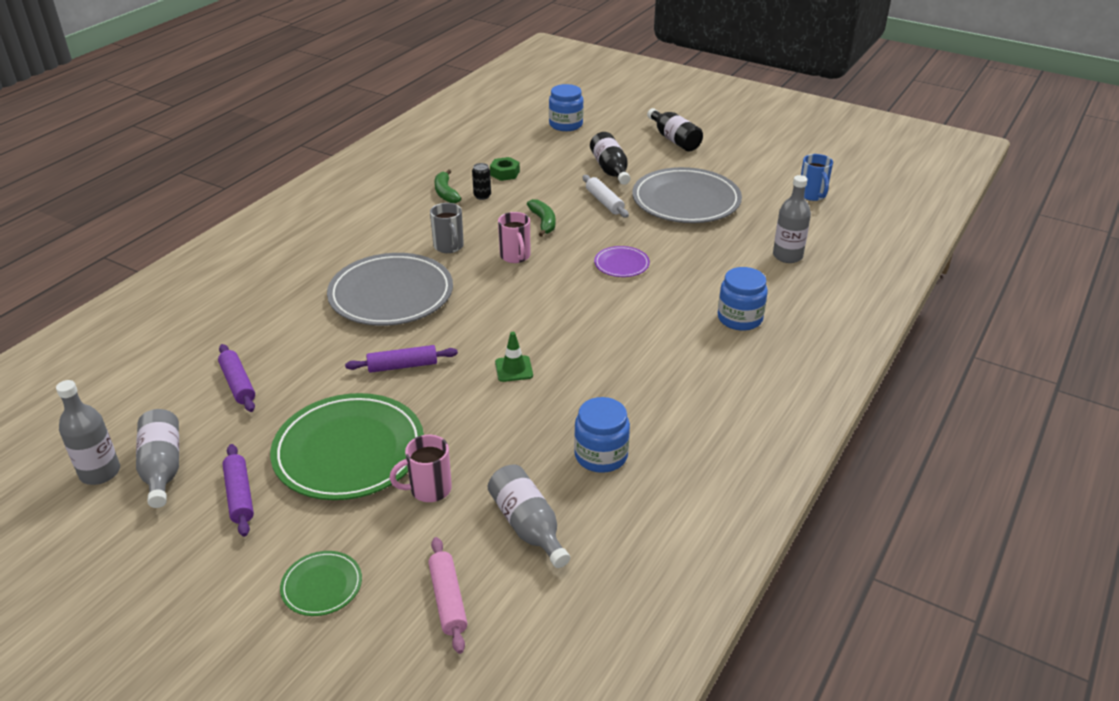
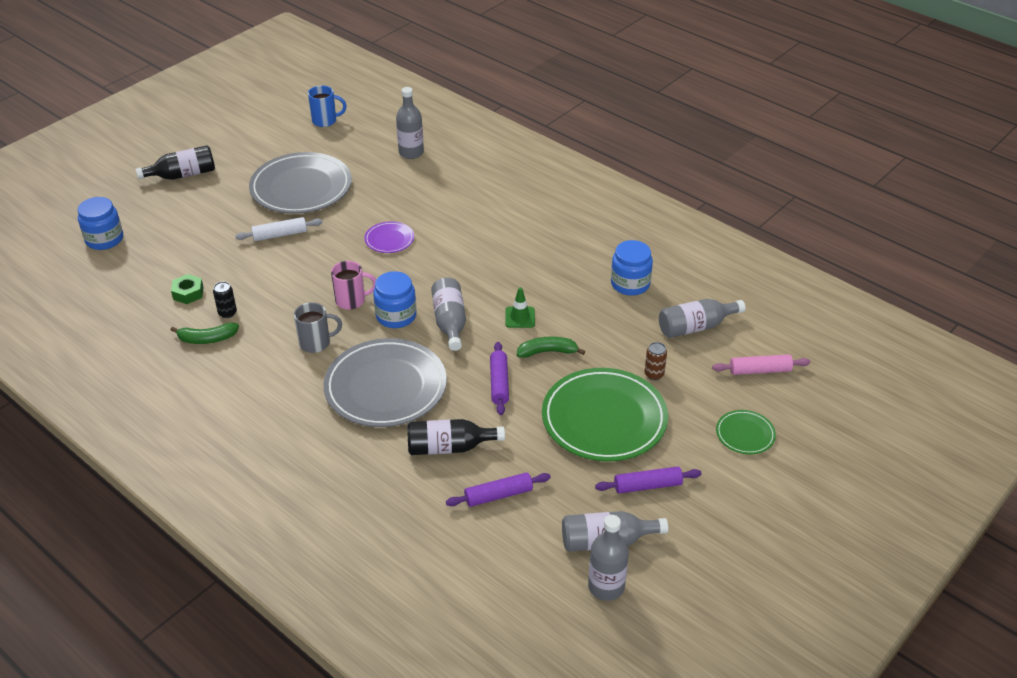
camera: 80 degrees left, 5 degrees up
pink mug [389,435,452,502] -> brown can [645,342,667,380]
green banana [527,199,555,237] -> green banana moved to [517,336,585,358]
black bottle [590,132,630,185] -> black bottle moved to [407,419,505,455]
blue jar [718,267,768,331] -> blue jar moved to [373,271,416,328]
none -> grey bottle [431,278,466,351]

